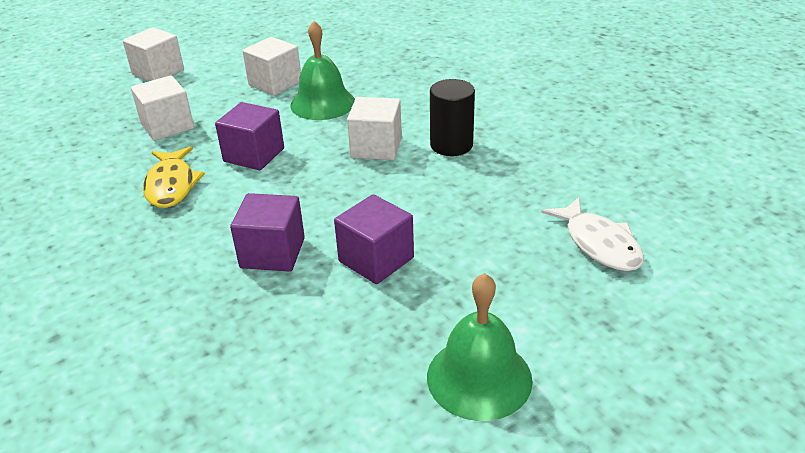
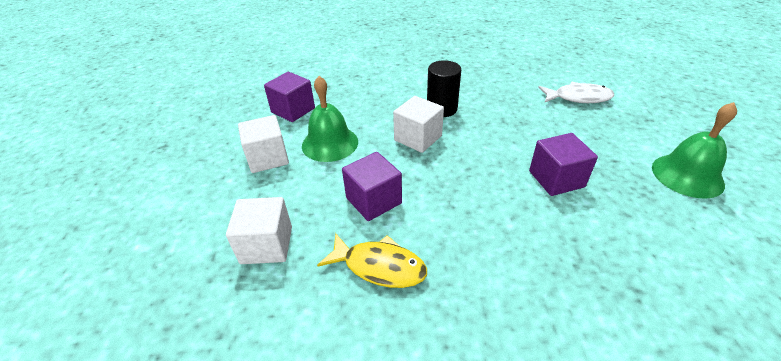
camera: 60 degrees left, 5 degrees up
white cube [123,27,184,81] -> none
purple cube [230,193,305,272] -> purple cube moved to [264,72,315,122]

